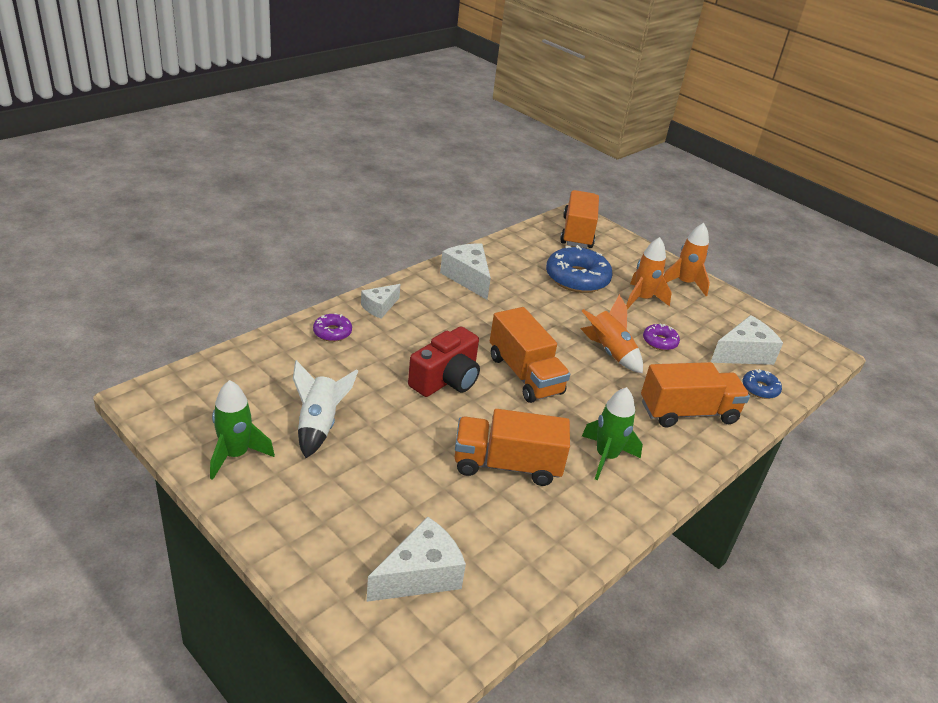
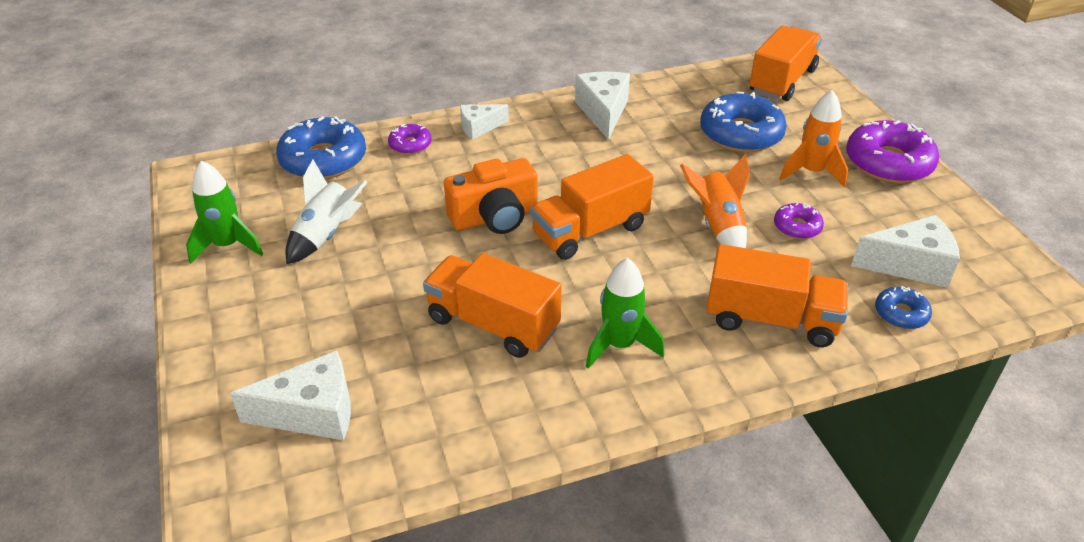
camera: 30 degrees right, 5 degrees up
red camera [408,326,480,397] -> orange camera [444,158,538,234]
orange truck [490,307,570,403] -> orange truck turned 60 degrees clockwise [530,154,654,260]
orange rocket [663,223,710,296] -> purple donut [846,120,939,183]
none -> blue donut [276,116,366,179]

